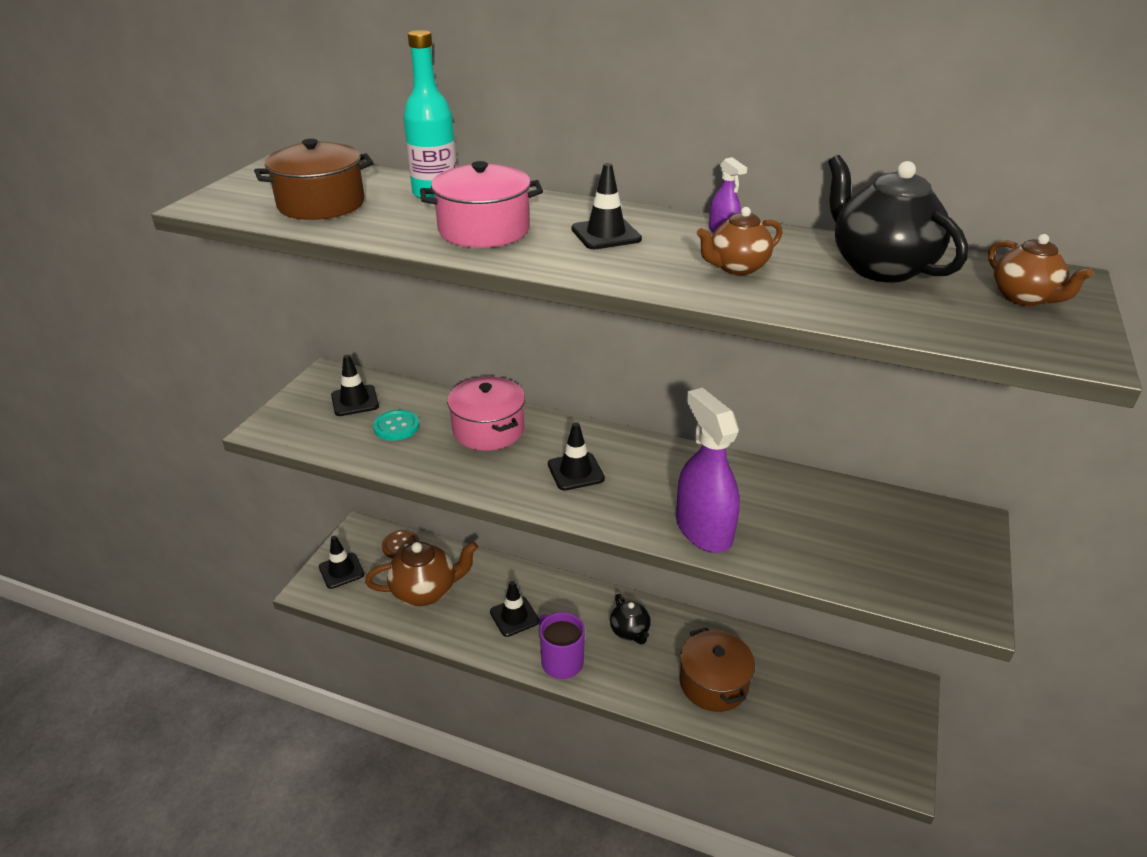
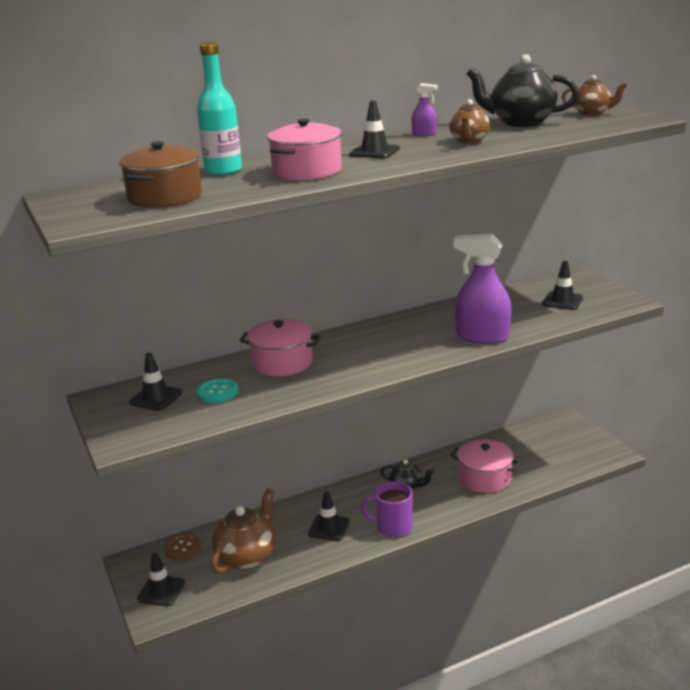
camera: 45 degrees left, 10 degrees down
black traffic cone [548,422,605,491] -> black traffic cone moved to [542,261,583,310]
brown pot [679,628,755,712] -> pink pot [450,439,521,493]

